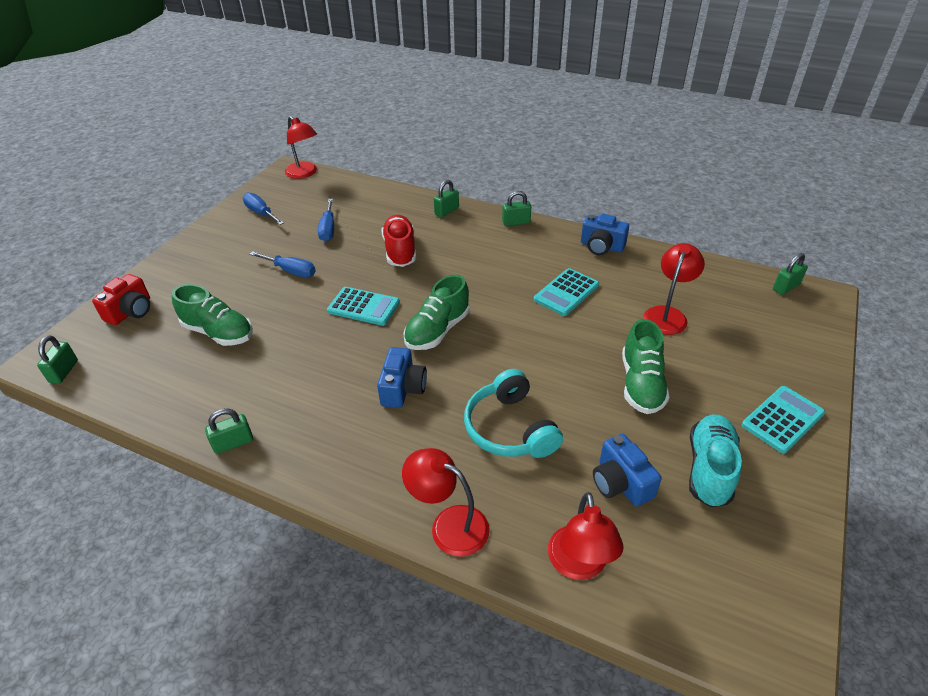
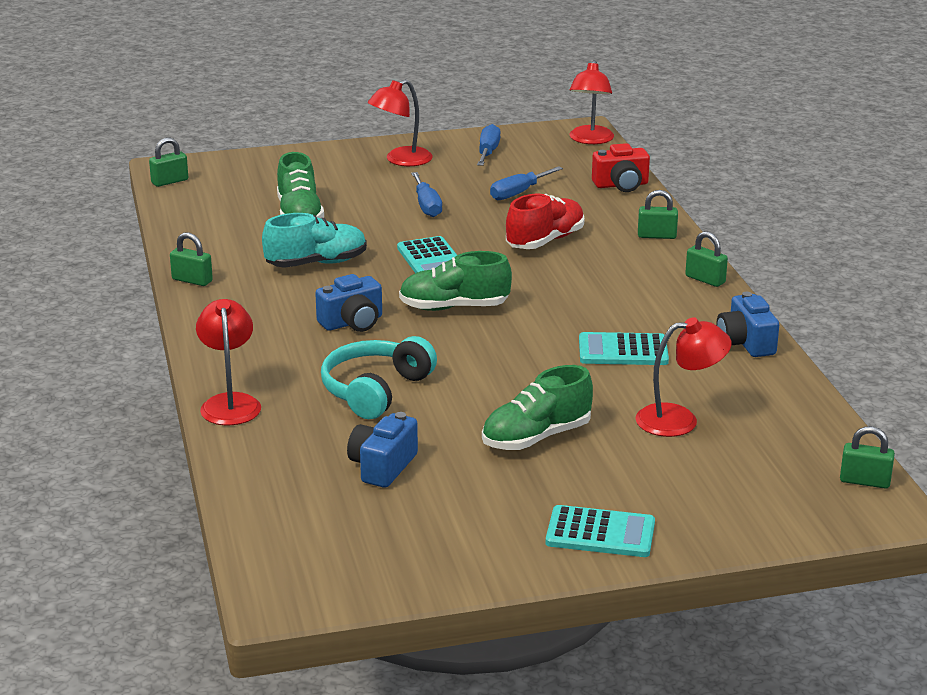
camera: 50 degrees right, 15 degrees down
red camera [92,274,150,325] -> red camera moved to [592,143,650,192]
red lamp [548,492,624,580] -> red lamp moved to [368,79,432,166]
turquoise shoe [689,415,742,507] -> turquoise shoe moved to [262,213,367,268]

